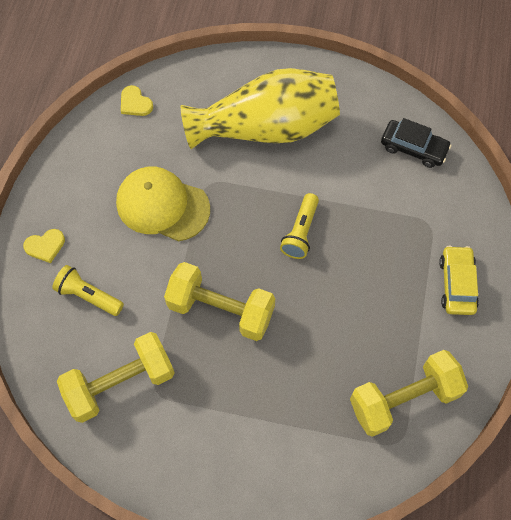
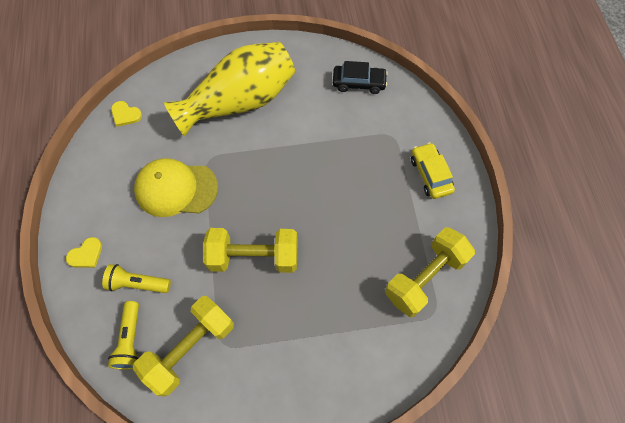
camera: 20 degrees left, 0 degrees up
yellow flashlight [280,193,319,259] -> yellow flashlight moved to [108,301,139,370]

